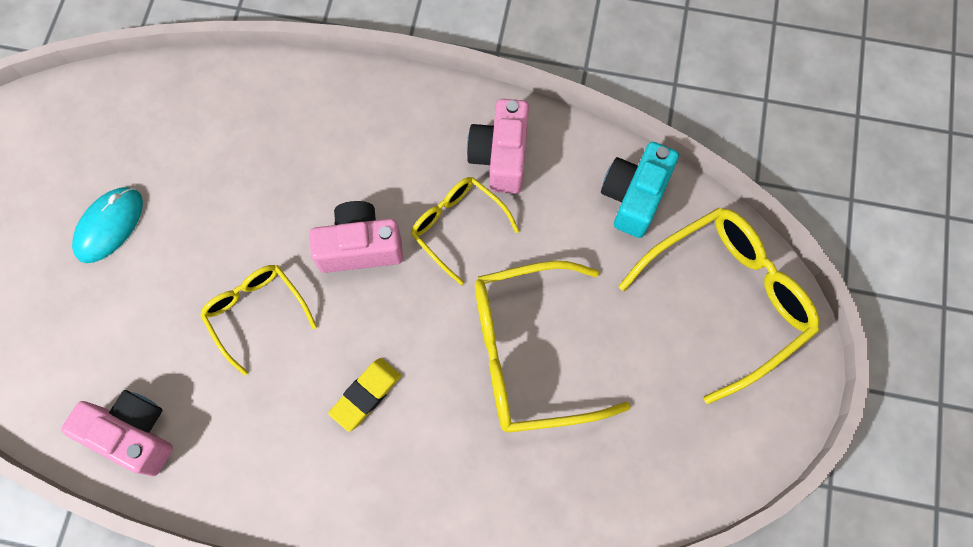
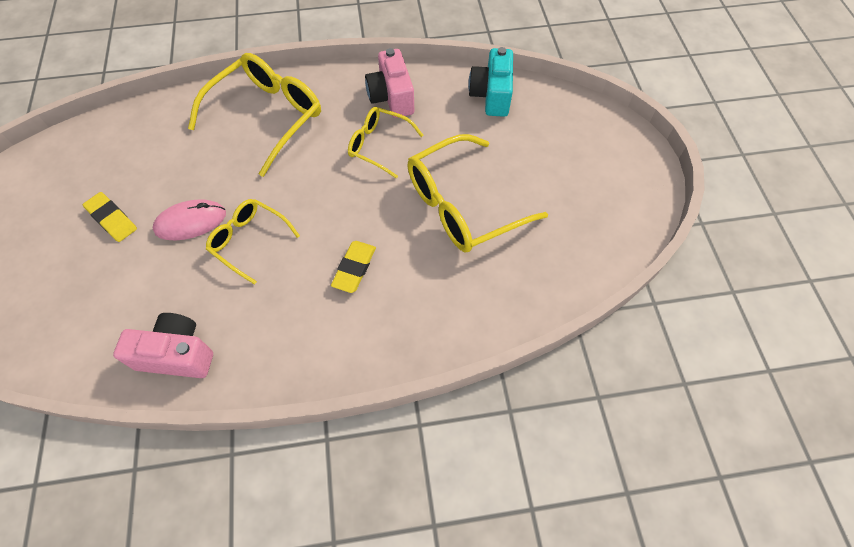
camera: 20 degrees left, 10 degrees down
turquoise mouse [72,187,143,263] -> yellow eraser [83,192,137,242]
pink camera [310,201,403,273] -> none
yellow glasses [619,208,819,404] -> yellow glasses moved to [188,53,321,177]
none -> pink mouse [153,199,226,240]

